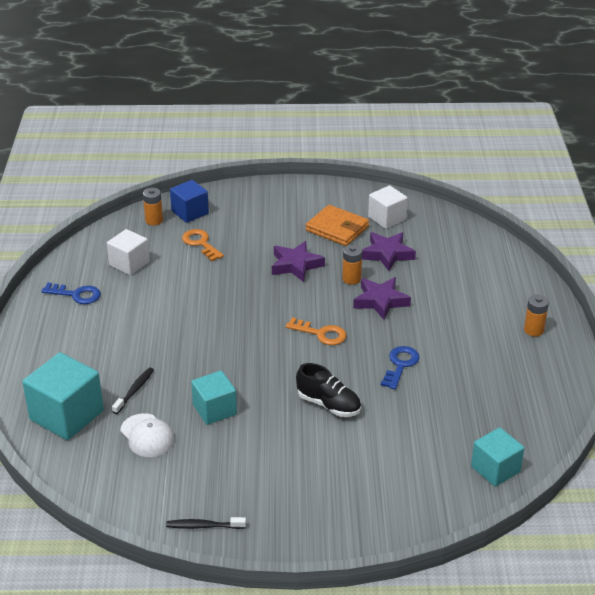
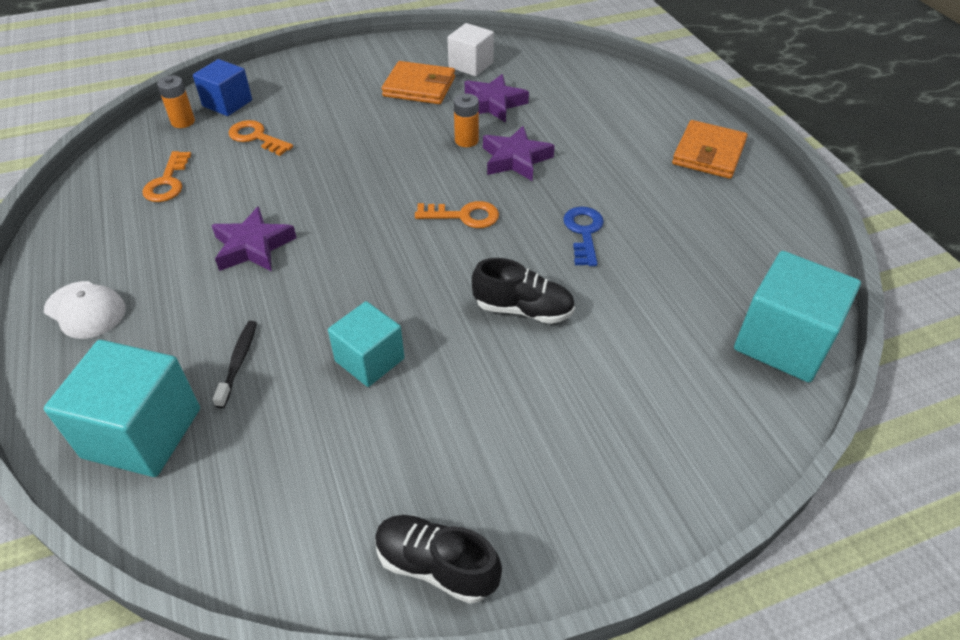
camera: 20 degrees left, 10 degrees up
blue key [41,282,101,304] -> none
white cube [107,229,150,275] -> orange key [142,151,191,202]
white cap [120,413,175,457] -> white cap moved to [44,281,126,339]
black toothbrush [166,517,246,529] -> black shoe [375,515,502,604]
purple star [272,241,325,282] -> purple star moved to [211,206,297,271]
turquoise cube [471,427,524,487] -> turquoise cube [734,251,861,382], size x1.57
orange battery [524,295,549,336] -> orange wallet [672,120,748,179]

